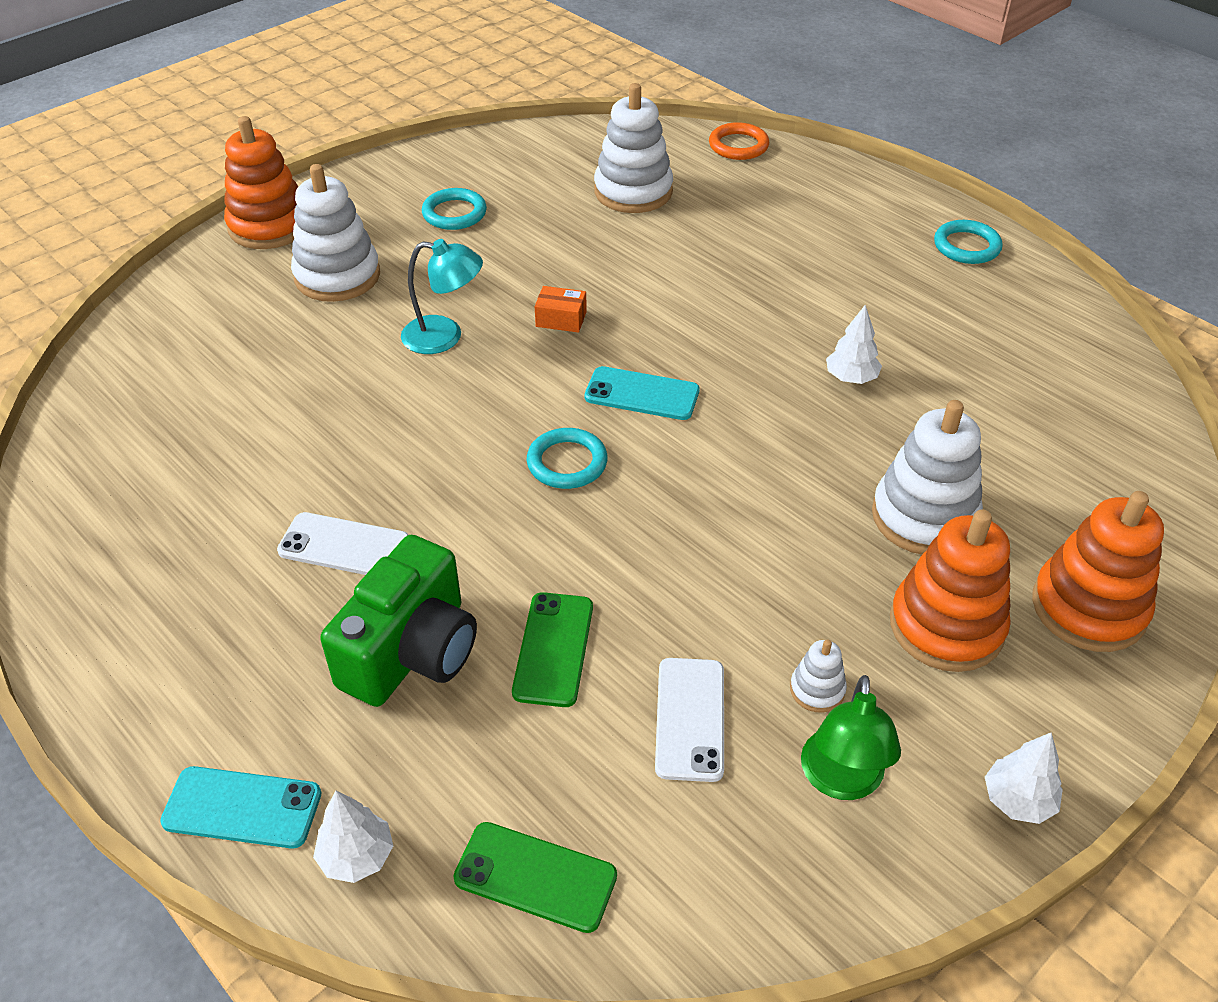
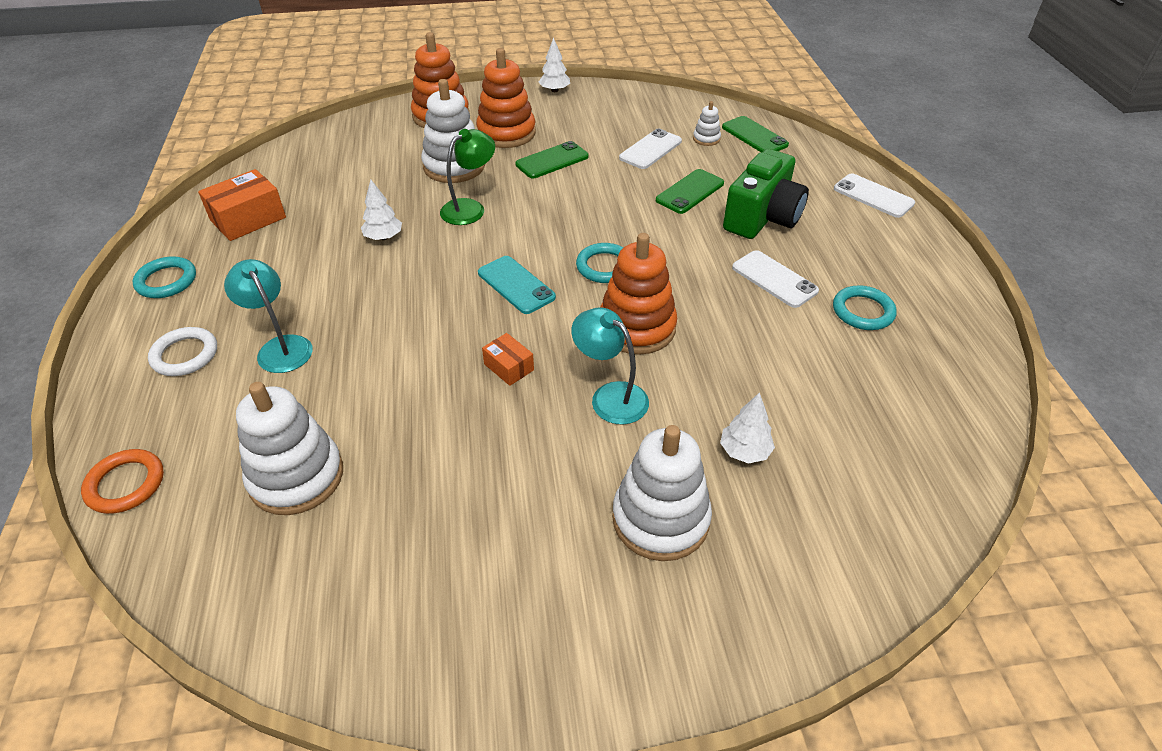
camera: 145 degrees left, 0 degrees up
turquoise phone [160,766,322,849] -> white phone [834,173,915,218]
orange stacking toy [224,116,298,249] -> orange stacking toy moved to [600,233,677,355]
white tree [313,791,393,883] -> white tree moved to [720,392,775,464]
green camera [320,535,477,707] -> green camera turned 150 degrees clockwise [723,149,809,239]
turquoise ring [422,188,487,230] -> turquoise ring moved to [833,285,897,330]
white stacking toy [790,639,847,713] -> white stacking toy moved to [693,101,721,146]
green lamp [801,675,901,800] -> green lamp moved to [440,129,495,225]
none -> white ring [148,327,217,376]
none -> orange box [198,169,286,241]
none -> turquoise lamp [224,259,313,373]
none -> green phone [516,141,589,178]

